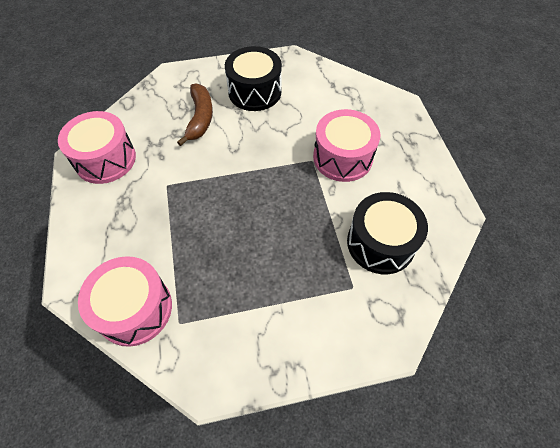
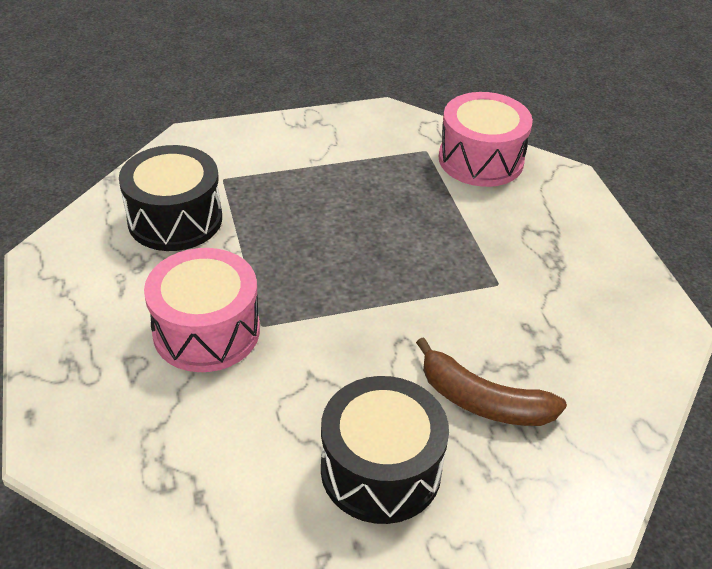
camera: 175 degrees right, 15 degrees down
pink drum [58,111,136,184] -> none
brown banana [177,84,213,146] -> brown banana turned 60 degrees counterclockwise [416,337,567,426]

